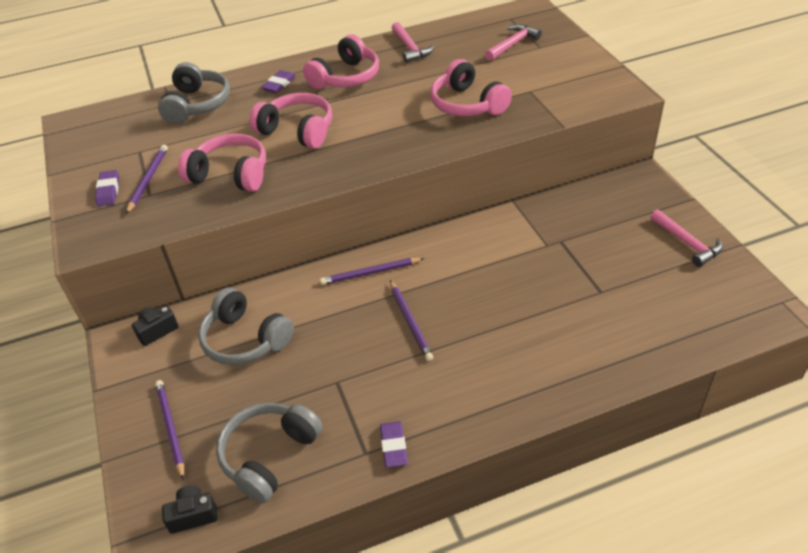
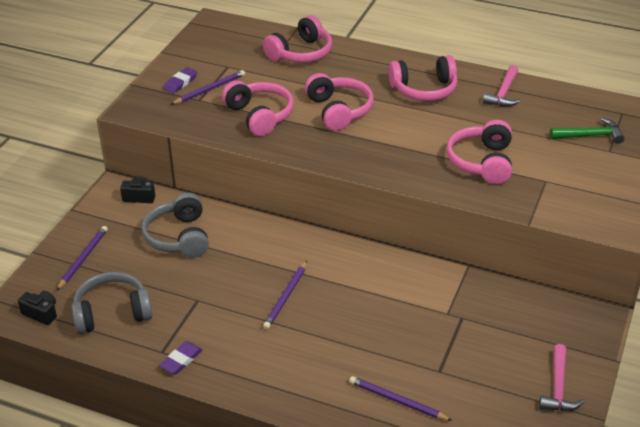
camera: 40 degrees right, 5 degrees down
grey headphones [158,62,230,124] -> pink headphones [263,15,332,63]
purple eraser [261,70,296,93] -> none
purple pencil [320,258,424,285] -> purple pencil moved to [349,376,452,421]
pink hammer [485,24,542,61] -> green hammer [550,118,624,144]

